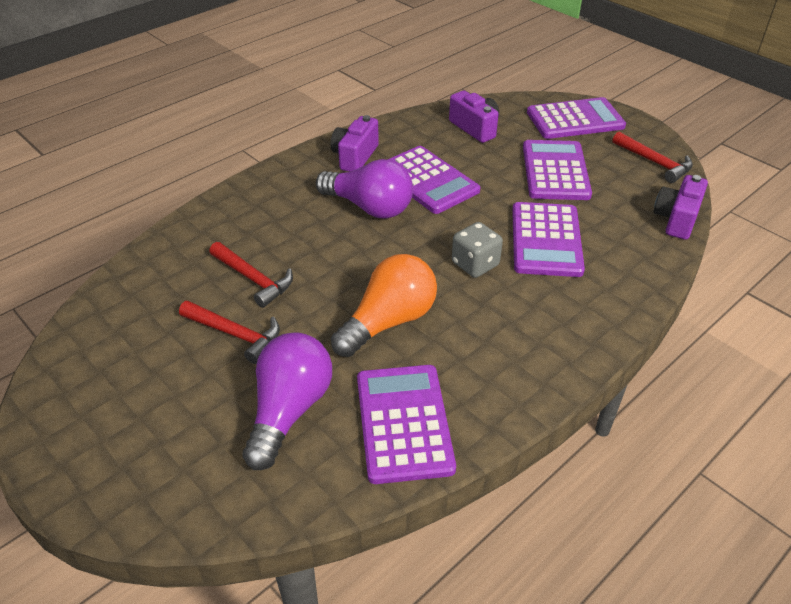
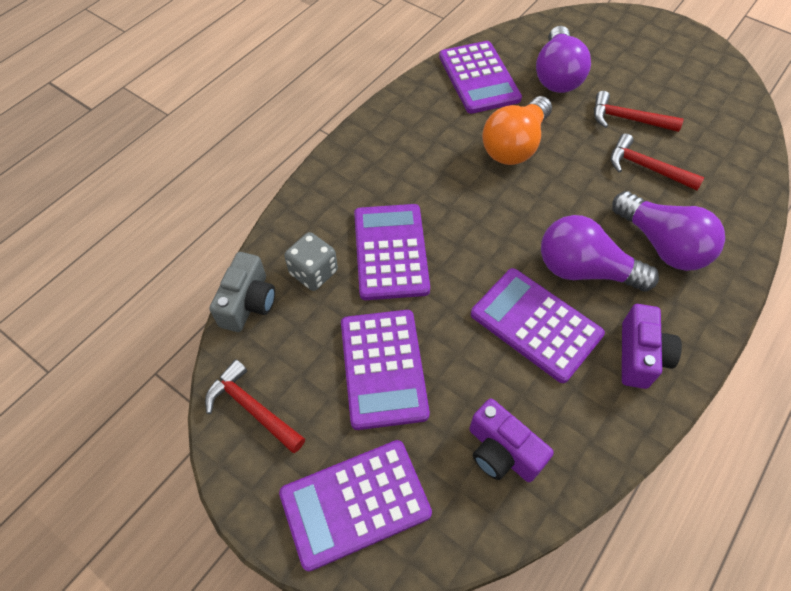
camera: 170 degrees right, 15 degrees up
grey dice [452,222,503,278] -> grey dice moved to [284,232,338,291]
purple camera [654,175,708,240] -> grey camera [209,252,275,332]
none -> purple light bulb [612,191,725,271]

